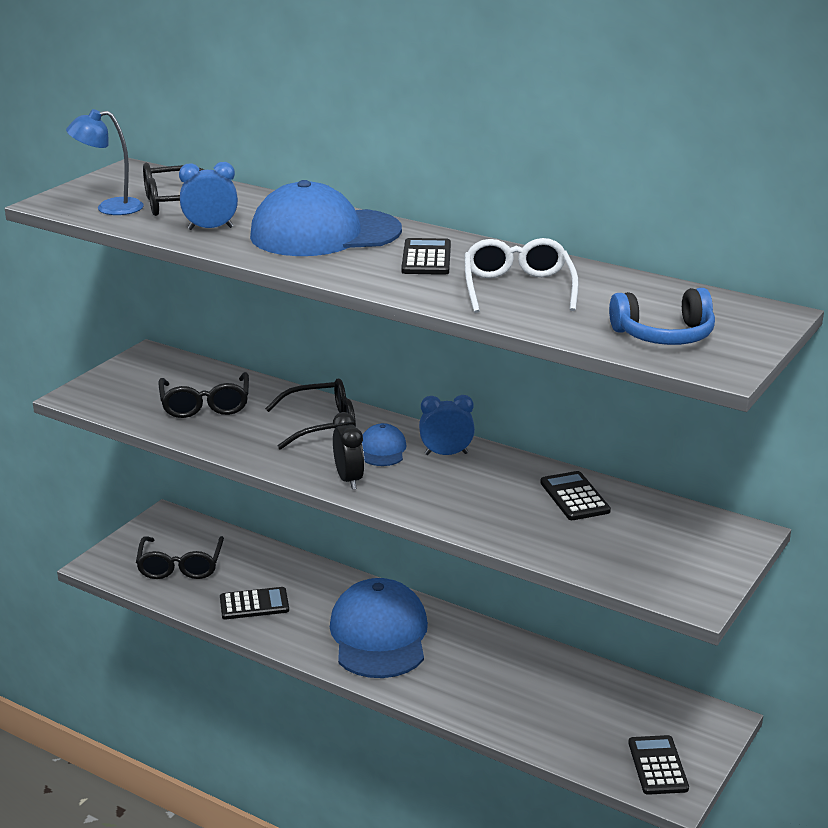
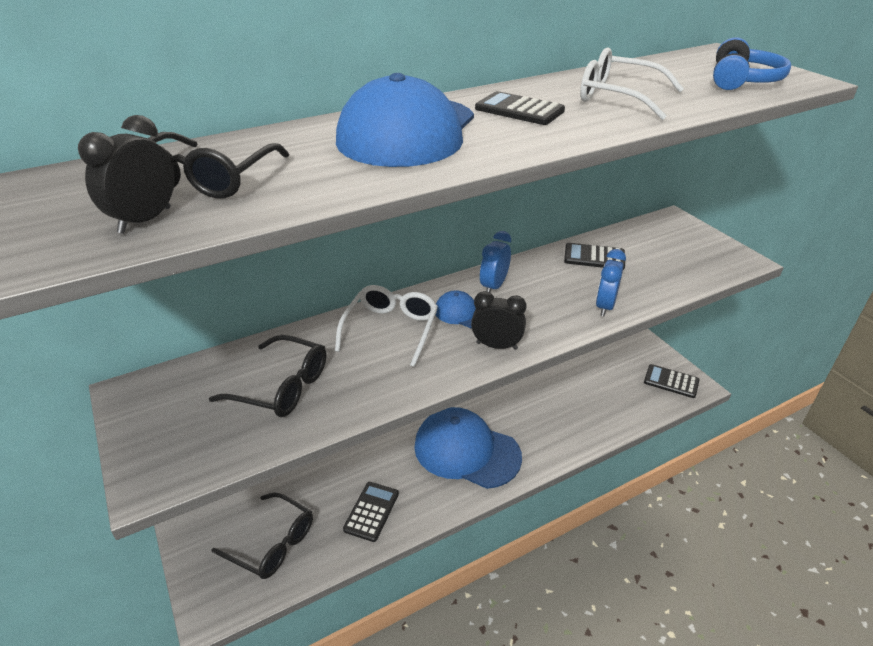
camera: 60 degrees left, 10 degrees up
blue lamp [66,109,144,215] -> black clock [78,115,174,234]
blue clock [179,162,238,230] -> blue clock moved to [596,249,626,316]
black glasses [265,378,356,450] -> white glasses [335,285,438,367]

